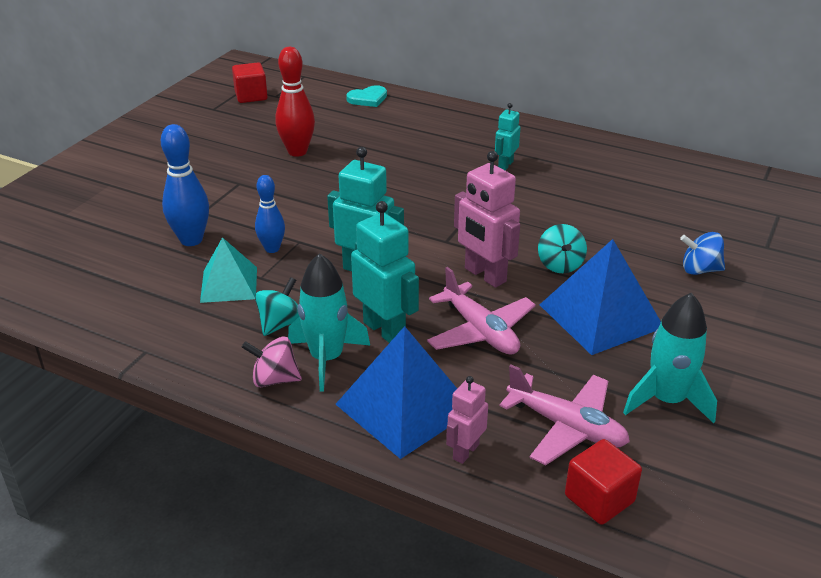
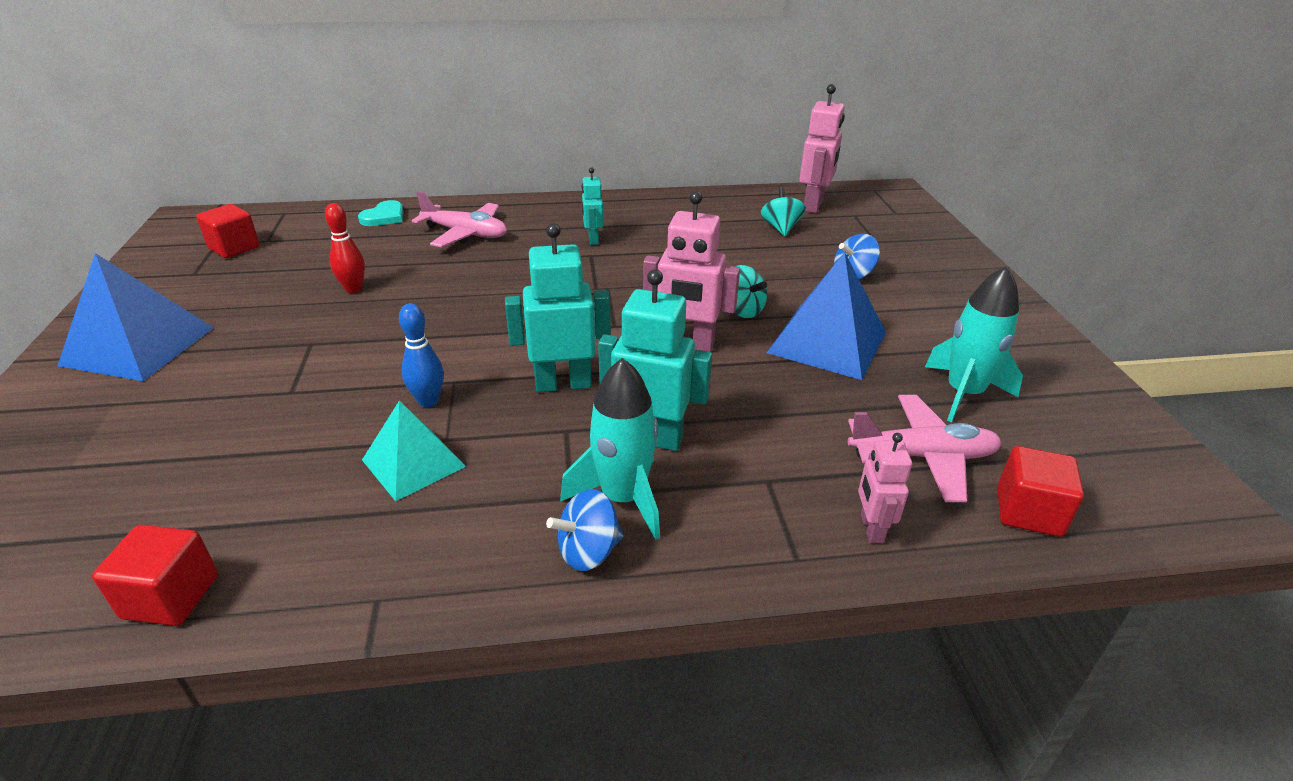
camera: 35 degrees left, 0 degrees up
blue bowling pin [161,124,209,246] -> none
pink spinning top [242,336,302,387] -> blue spinning top [546,489,624,571]
turquoise spinning top [255,277,299,336] -> turquoise spinning top moved to [761,187,806,236]
red bowling pin [275,47,315,157] -> red bowling pin [325,203,365,293], size x0.65
blue pyramid [335,326,457,459] -> blue pyramid moved to [57,253,214,381]
pink plane [427,267,536,355] -> pink plane moved to [412,191,507,247]
none -> red cube [92,525,218,626]
none -> pink robot [799,84,845,213]

